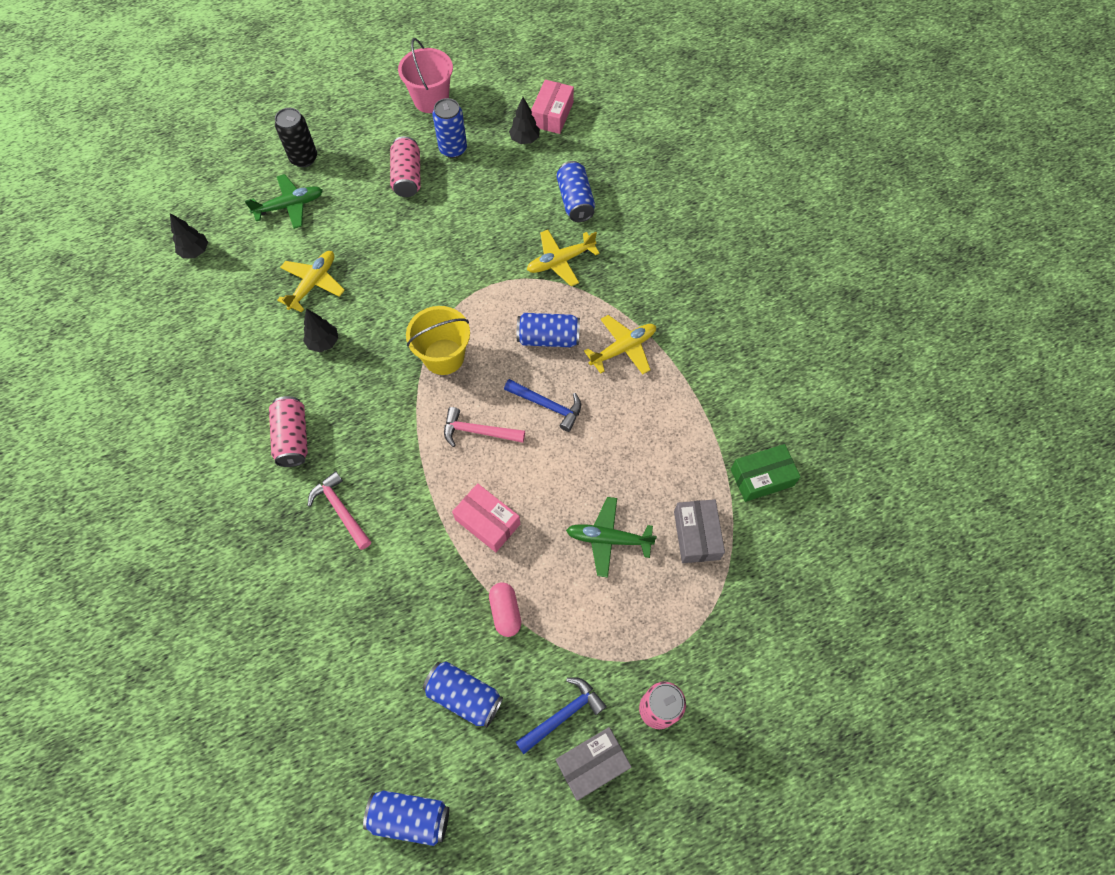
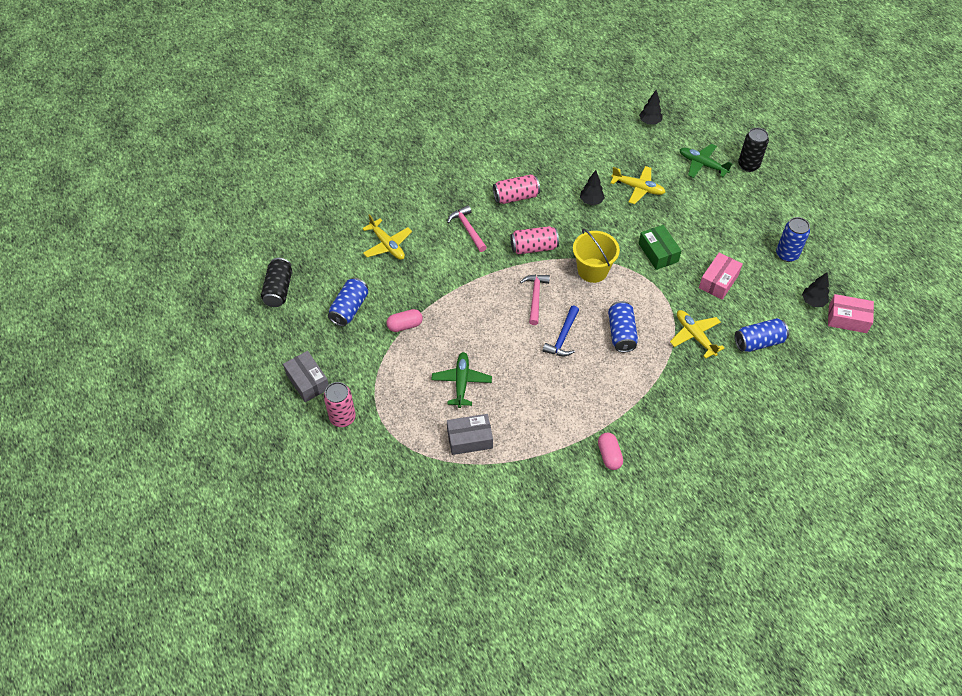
camera: 85 degrees right, 10 degrees down
green plane [245,174,323,229] -> green plane turned 150 degrees clockwise [679,144,732,178]
pink hammer [308,471,371,550] -> pink hammer turned 75 degrees counterclockwise [447,205,487,252]
blue can [363,791,449,846] -> black can [261,258,292,307]
pink can [390,136,420,197] -> pink can moved to [510,226,559,254]
pink bucket [398,38,453,113] -> none
pink box [452,483,520,552] -> pink box moved to [699,253,743,299]
blue hammer [516,677,607,754] -> none
yellow plane [584,315,656,374] -> yellow plane moved to [362,214,412,260]
green box [731,444,801,502] -> green box moved to [639,225,681,270]
none -> pink capsule [598,433,623,470]

